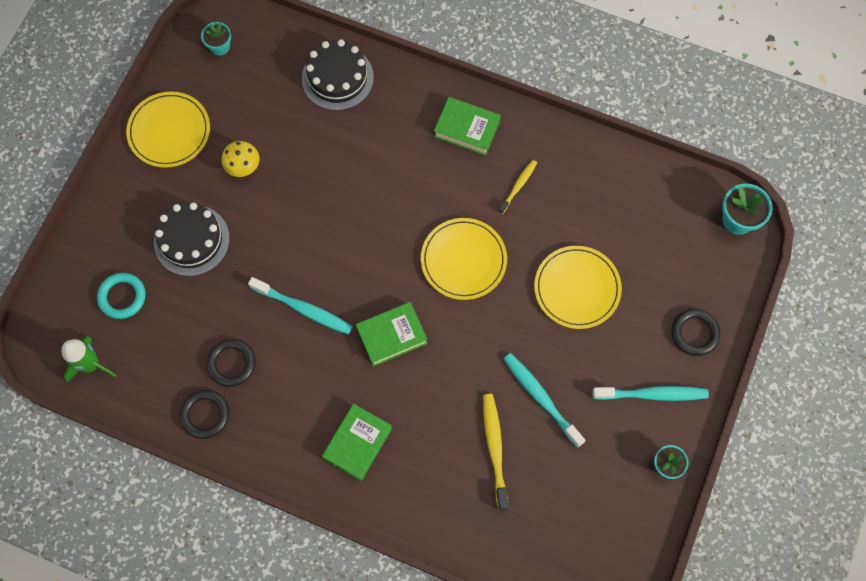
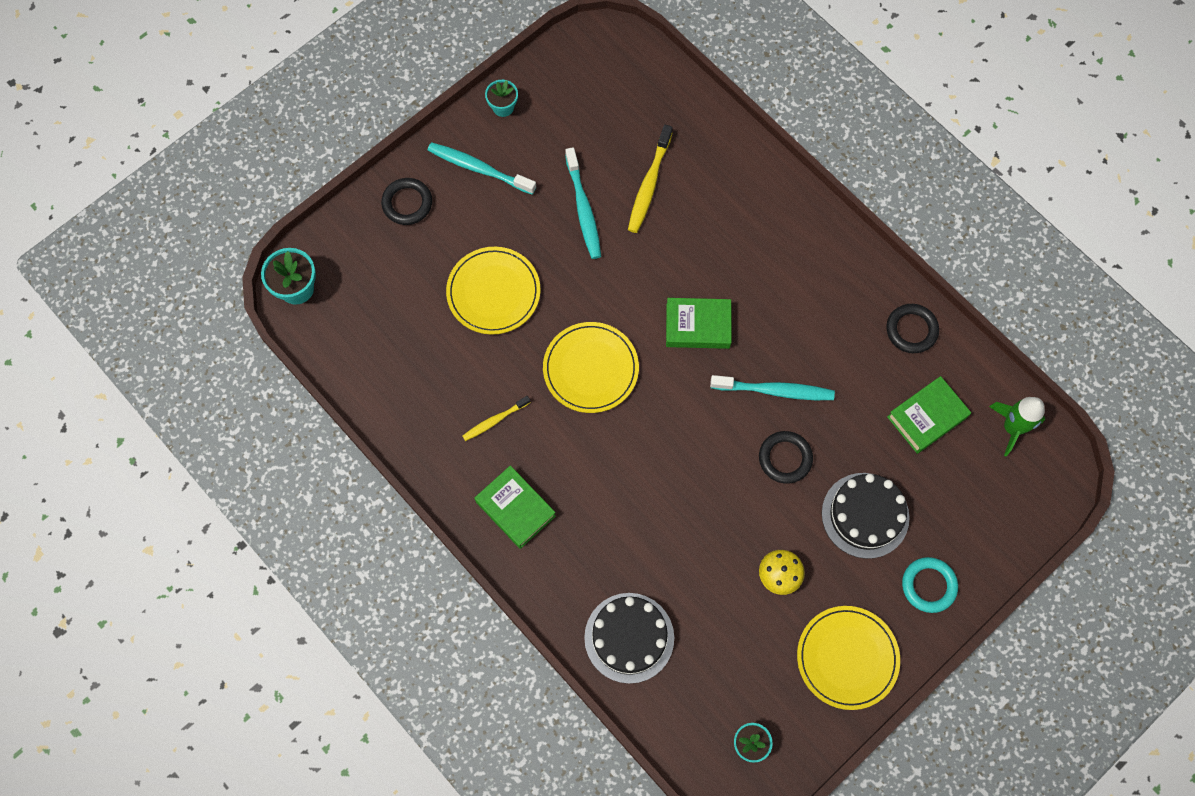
camera: 155 degrees left, 0 degrees up
turquoise ring [97,273,146,319] -> turquoise ring moved to [902,557,958,613]
black ring [206,339,256,387] -> black ring moved to [759,431,813,484]
turquoise toothbrush [248,277,353,335] -> turquoise toothbrush turned 135 degrees clockwise [710,375,835,400]
green book [322,404,392,481] -> green book moved to [887,376,971,454]

